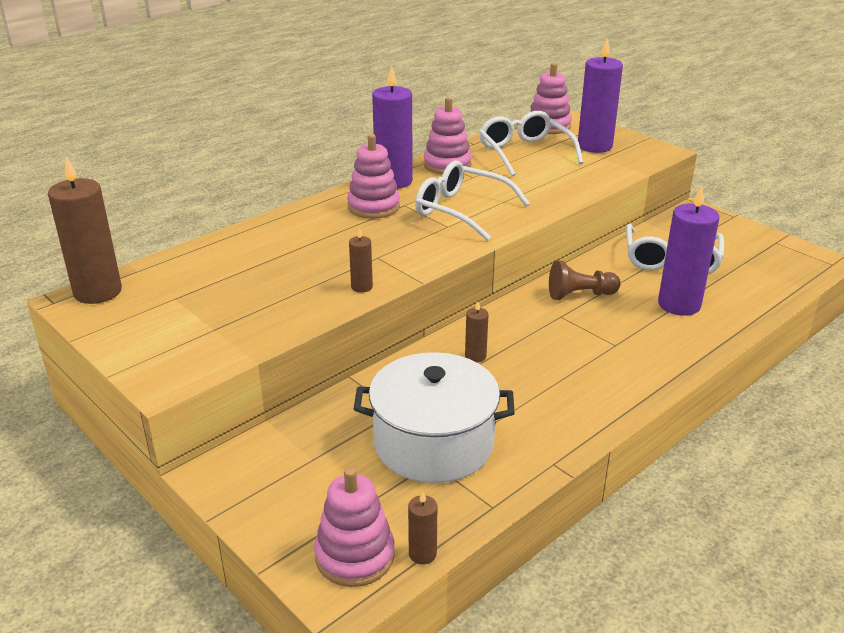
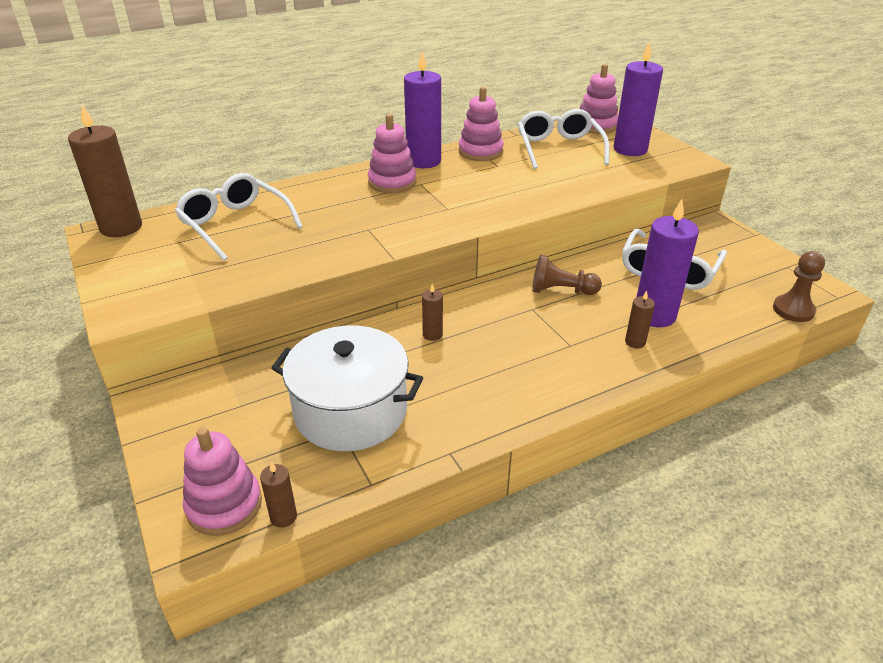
camera: 15 degrees right, 5 degrees up
brown candle [349,228,373,293] -> brown candle moved to [625,291,655,348]
white glasses [415,161,530,241] -> white glasses moved to [175,173,303,261]
none -> brown pawn [773,251,825,322]

